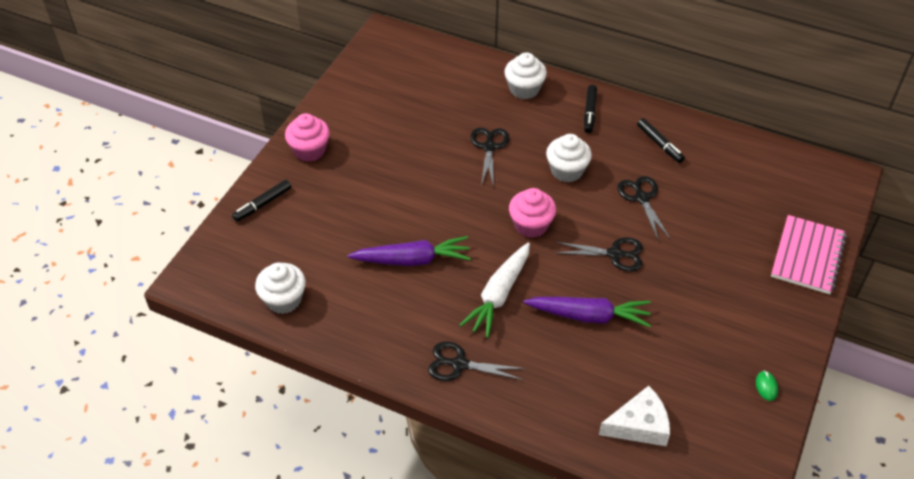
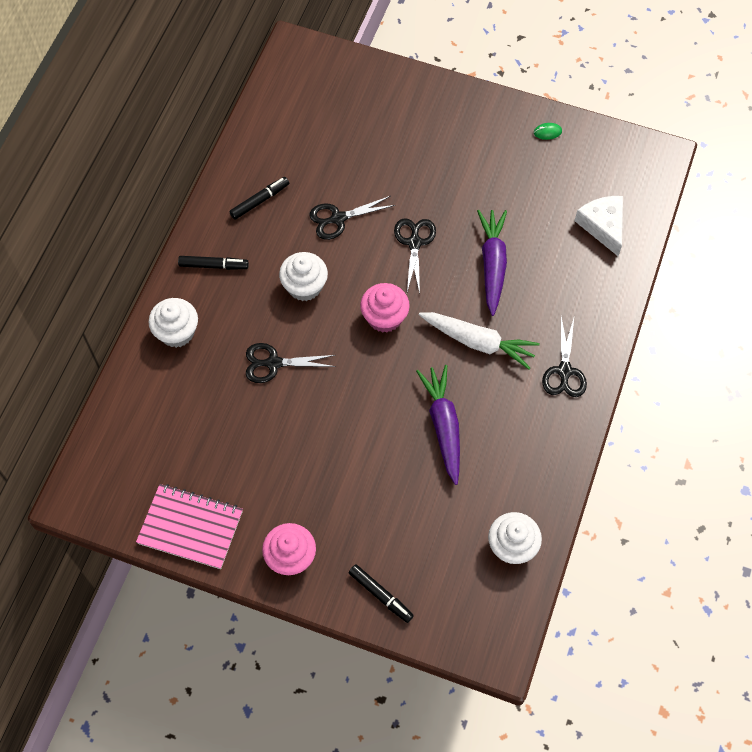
camera: 95 degrees left, 15 degrees up
pink notebook [771,215,847,294] -> pink notebook moved to [136,484,243,569]

